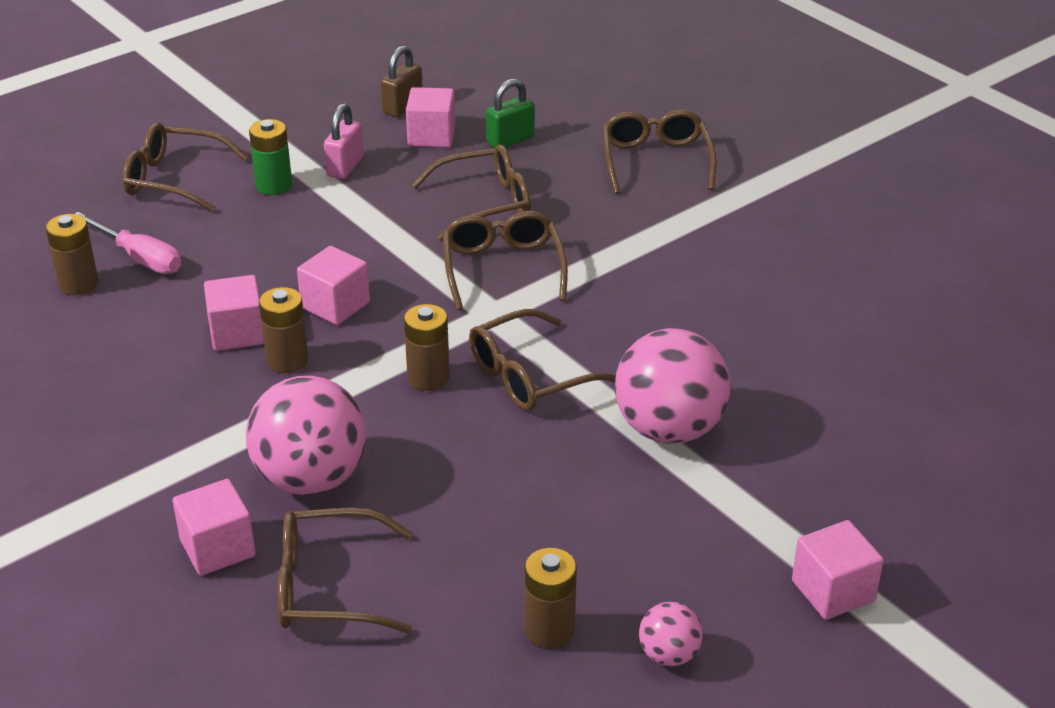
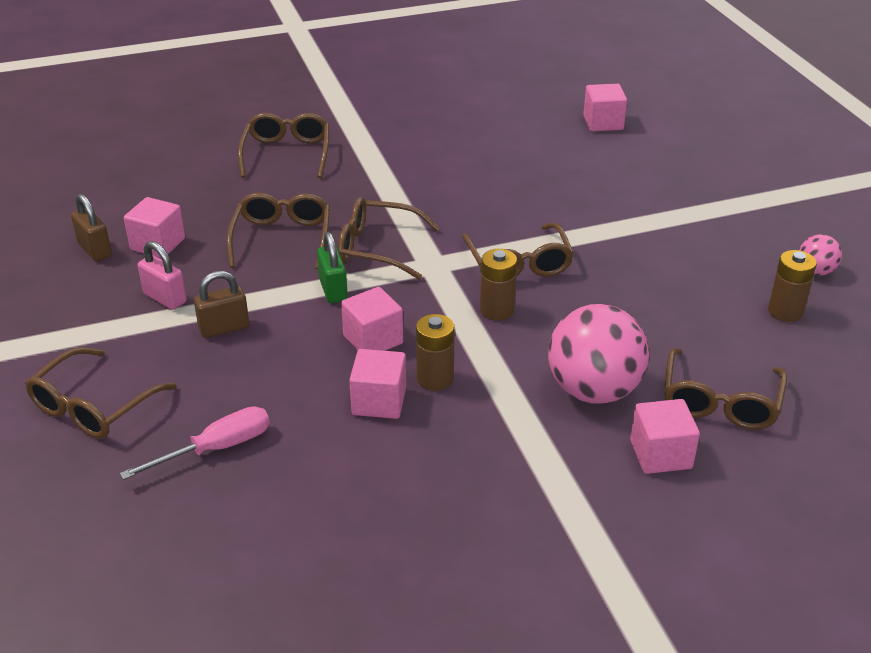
camera: 70 degrees left, 0 degrees up
brown battery [46,214,99,295] -> none
green battery [249,119,292,195] -> none
green padlock [486,78,535,148] -> green padlock moved to [317,232,348,303]
brown glasses [602,109,717,194] -> brown glasses turned 75 degrees clockwise [238,113,329,178]
pink ball [615,328,731,444] -> none
pink cube [792,520,884,620] -> pink cube moved to [583,84,627,131]
none -> brown padlock [194,271,249,338]

